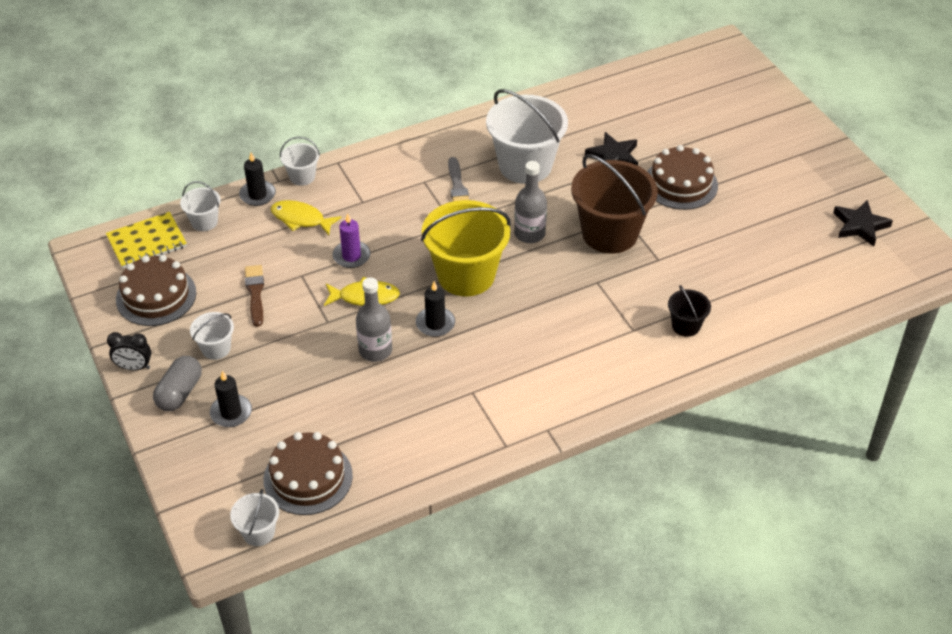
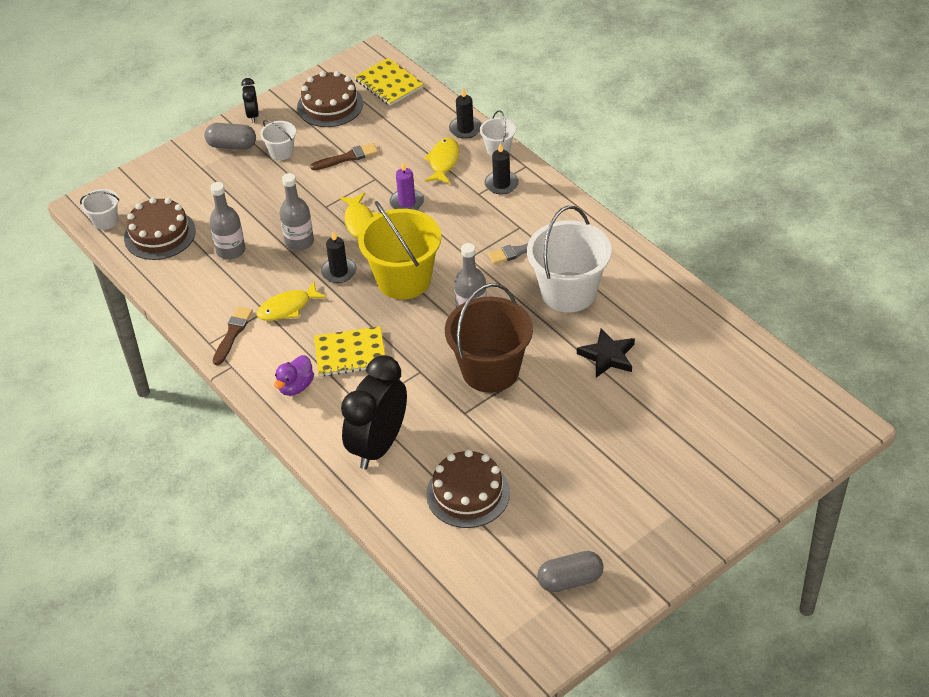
camera: 80 degrees right, 0 degrees up
white bucket [180,181,221,231] -> none
black candle [210,371,252,427] -> black candle moved to [484,143,519,194]
brown cake [647,145,718,210] -> brown cake moved to [426,449,510,528]
black bucket [668,285,711,337] -> black clock [341,355,407,469]
black star [833,200,893,246] -> grey capsule [537,551,604,592]
none -> grey bottle [209,182,245,260]
none -> brown brush [213,306,253,365]
none -> yellow fish [256,281,327,321]
none -> purple duck [274,355,314,396]
none -> yellow notebook [314,326,385,377]

